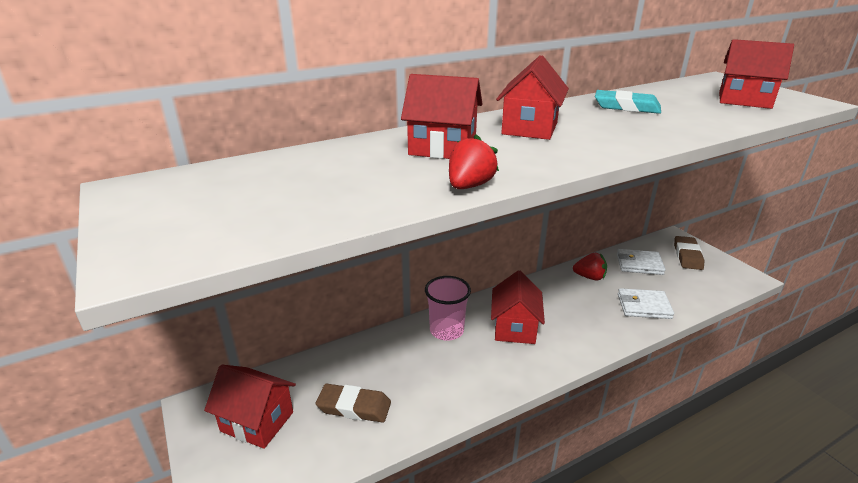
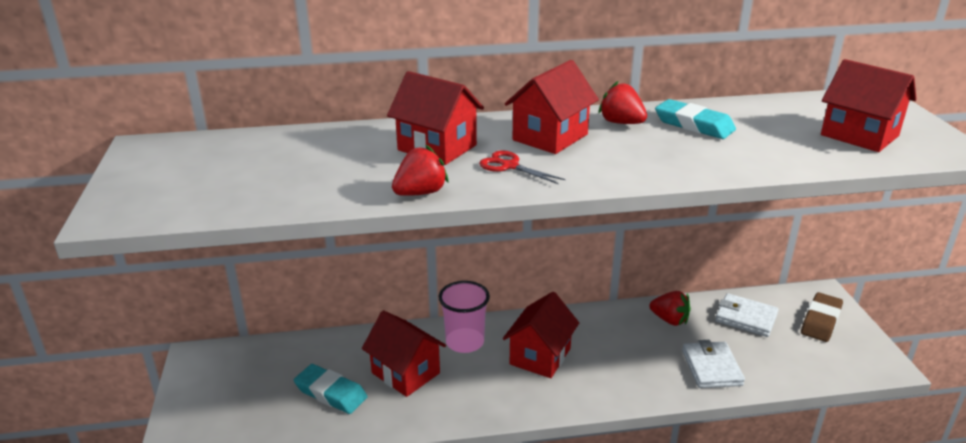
camera: 20 degrees right, 0 degrees up
red house [204,365,296,449] -> red house moved to [362,310,446,397]
brown eraser [315,384,391,423] -> turquoise eraser [294,364,368,414]
white wallet [618,288,674,319] -> white wallet turned 60 degrees clockwise [682,340,745,388]
none -> red scissors [479,150,566,184]
none -> red strawberry [599,81,647,124]

